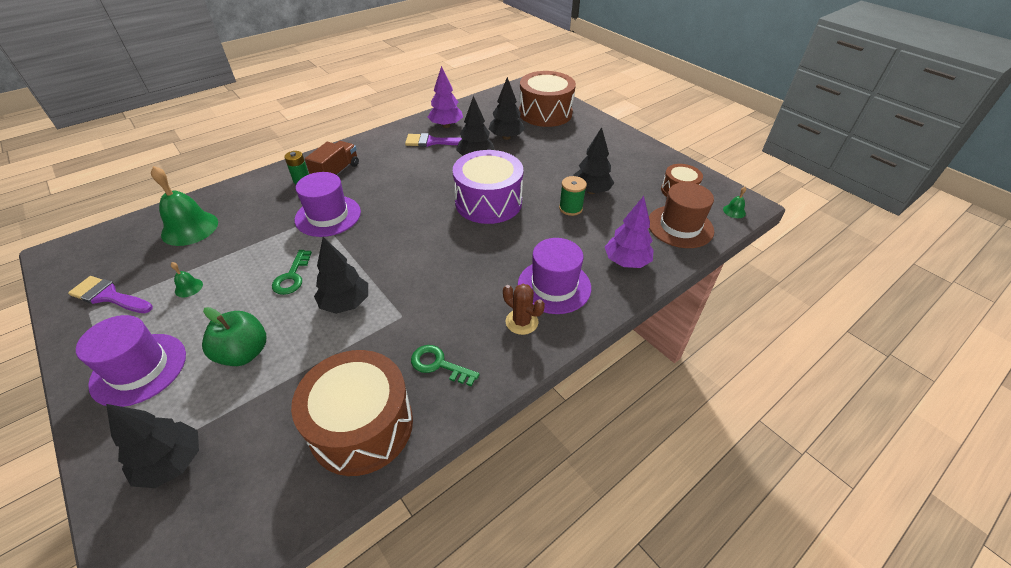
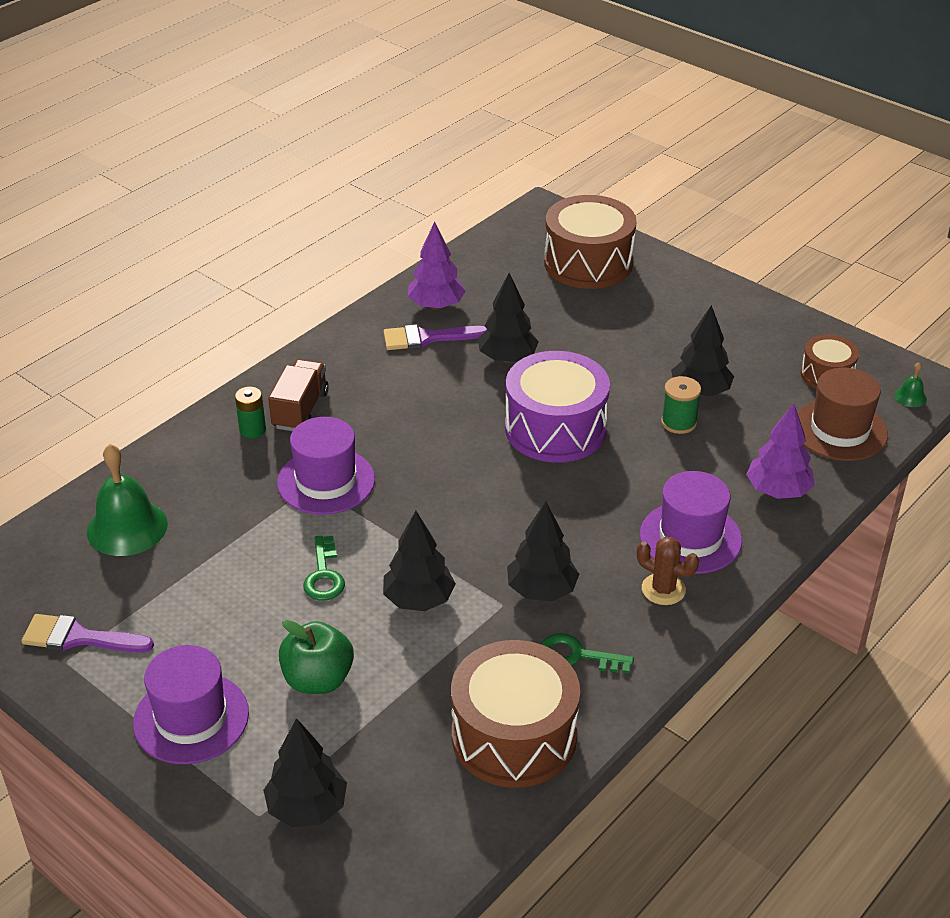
camera: 10 degrees left, 5 degrees down
green bell [171,262,203,297] -> none
black tree [489,77,525,140] -> black tree moved to [507,501,579,602]

